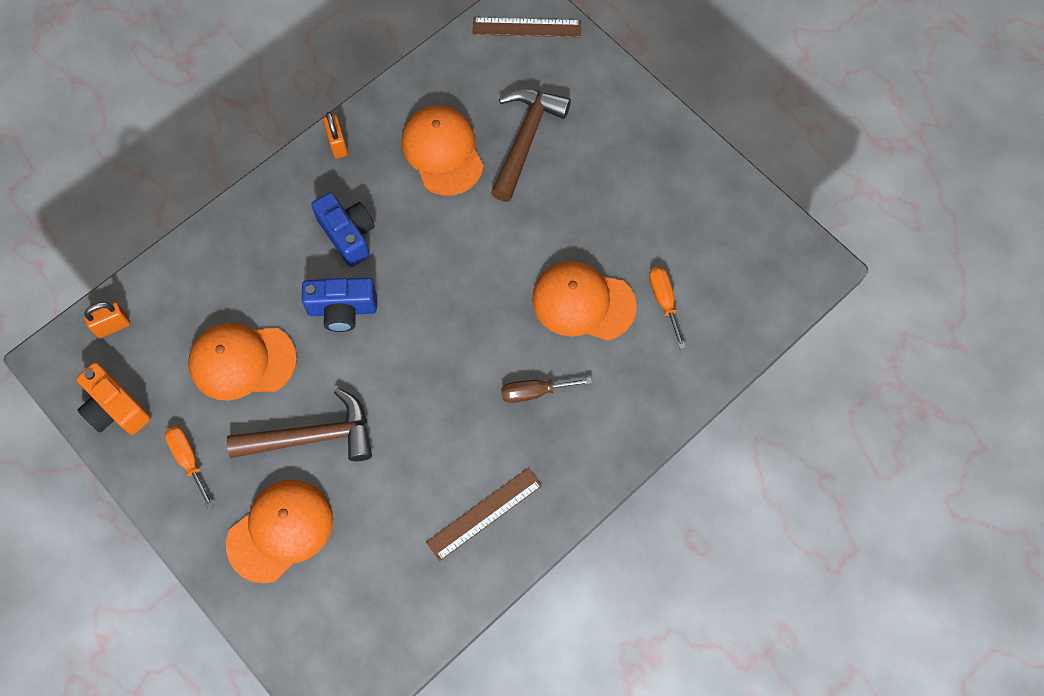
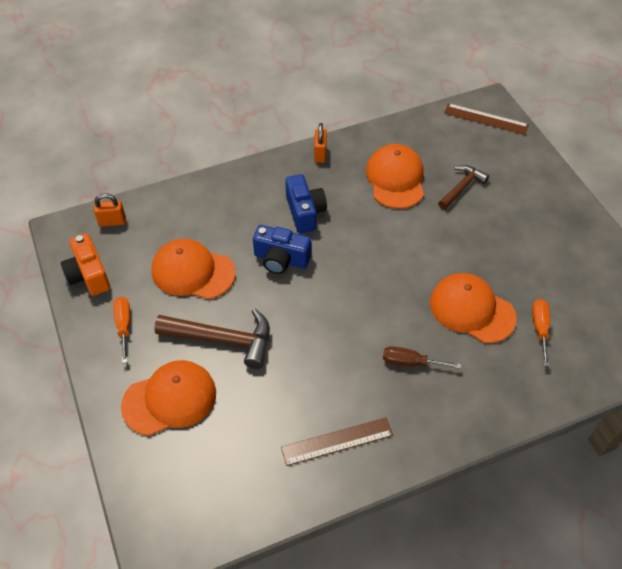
camera: 20 degrees right, 15 degrees down
brown hammer [491,89,571,202] -> brown hammer [438,165,489,210], size x0.62

